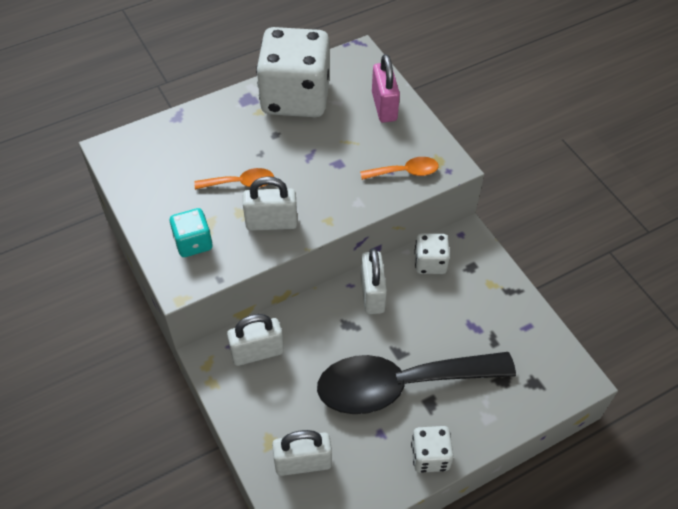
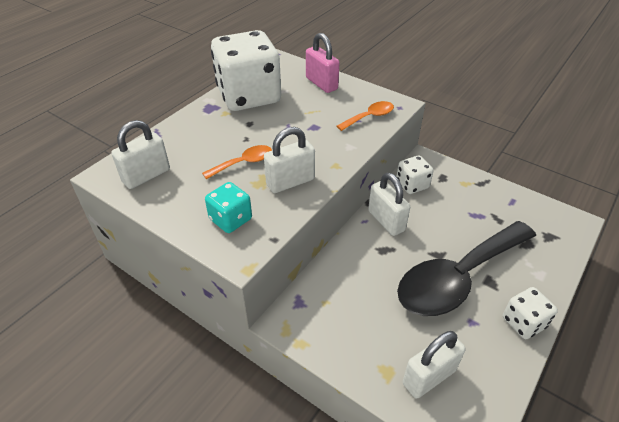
camera: 25 degrees left, 10 degrees down
white padlock [227,314,284,366] -> white padlock moved to [111,120,170,189]

